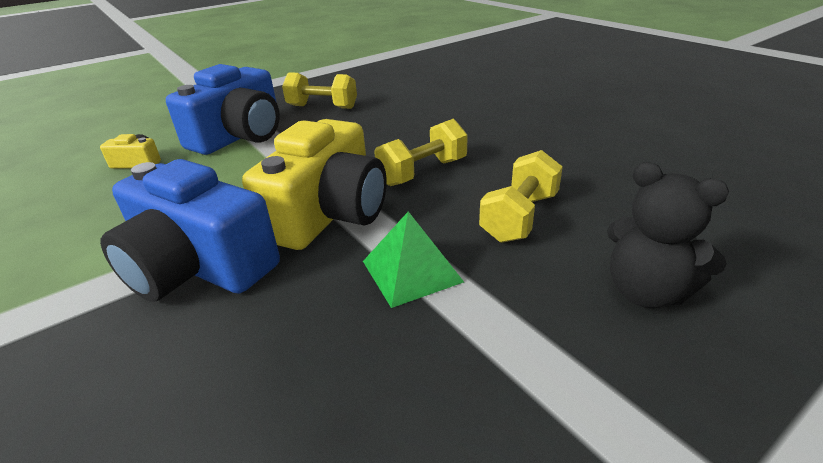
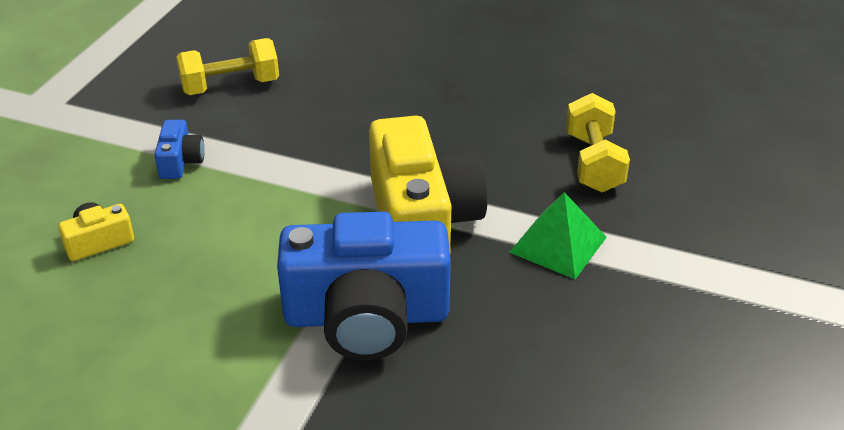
camera: 35 degrees left, 5 degrees up
blue camera [166,64,280,155] -> blue camera [154,120,204,179], size x0.43
yellow dumbbell [374,119,468,186] -> none
black teddy bear [607,162,729,308] -> none

